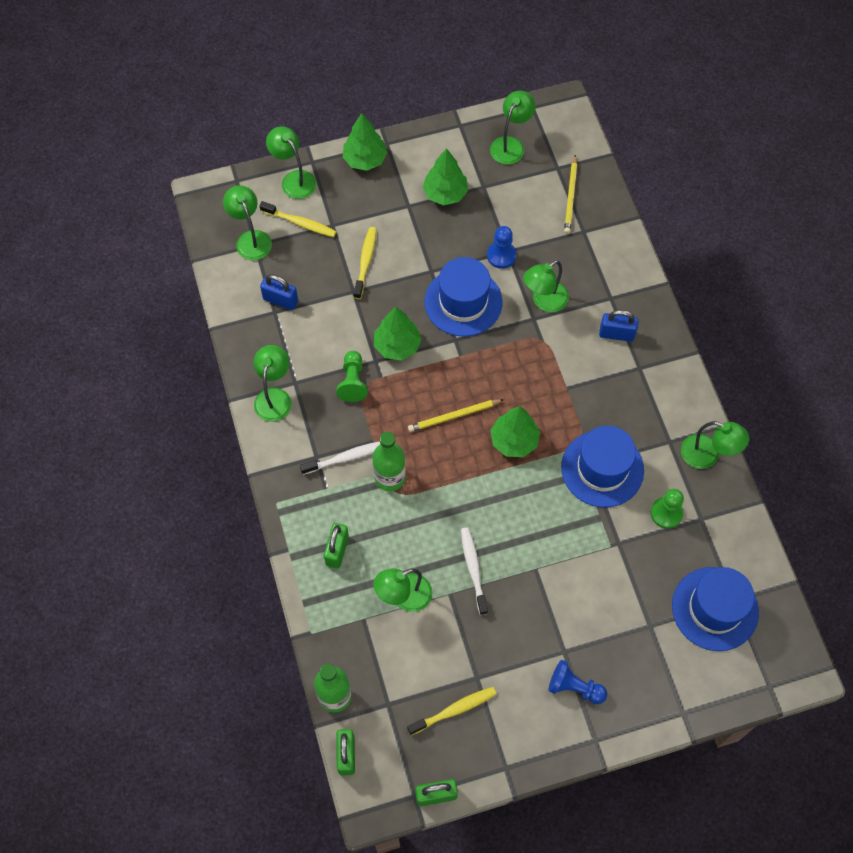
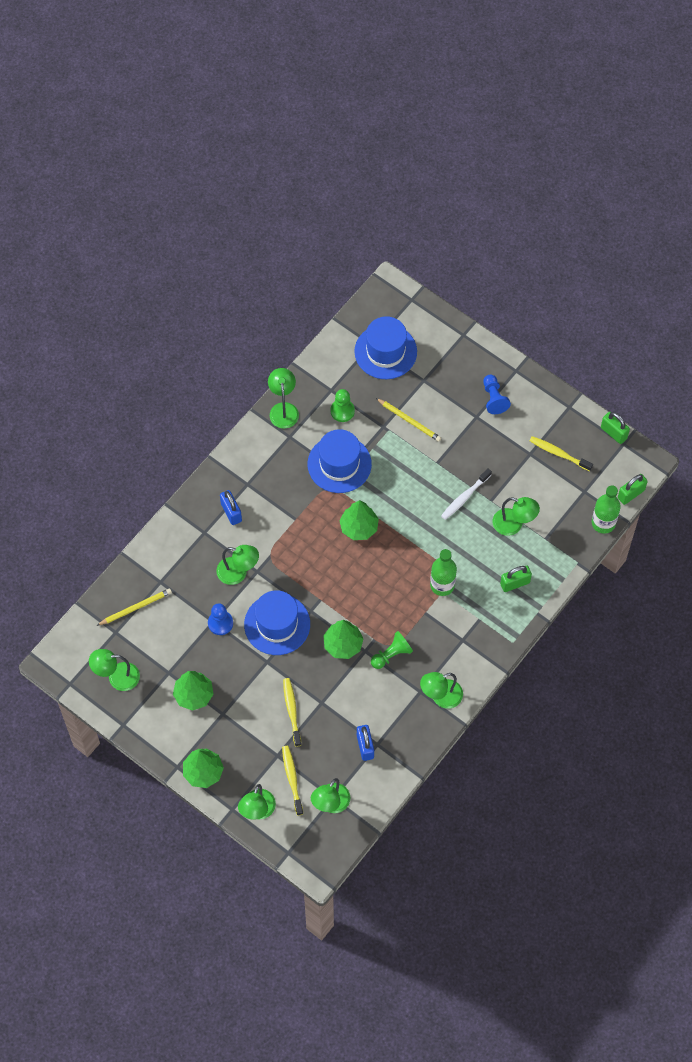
camera: 125 degrees left, 0 degrees up
white toothbrush [300,441,380,475] -> none
yellow toothbrush [354,227,376,299] -> yellow toothbrush turned 105 degrees clockwise [283,678,301,747]
yellow pencil [408,399,504,432] -> yellow pencil moved to [376,398,441,442]

